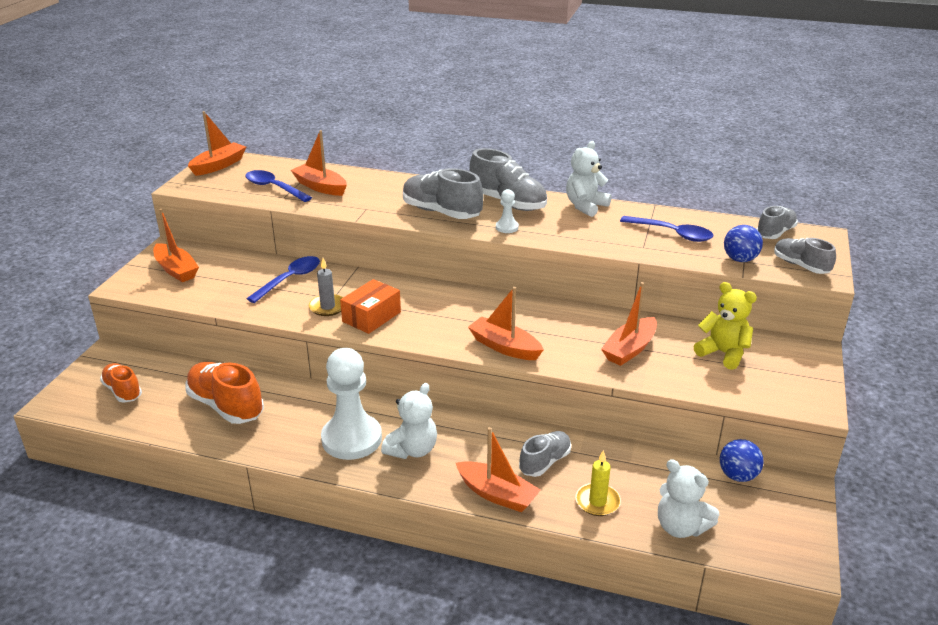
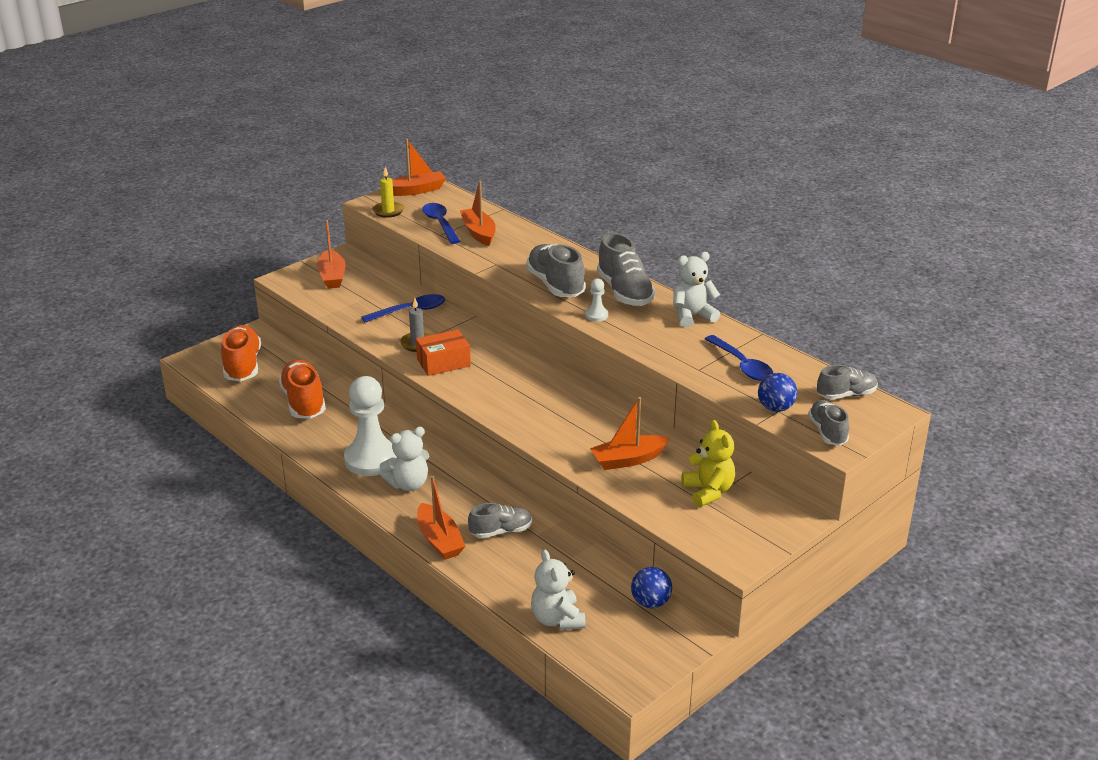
camera: 30 degrees right, 0 degrees up
orange shoe [100,363,142,403] -> orange shoe [221,325,261,381], size x1.61
orange boat [468,287,544,360] -> none
yellow candle [575,450,621,516] -> yellow candle moved to [372,167,404,218]

